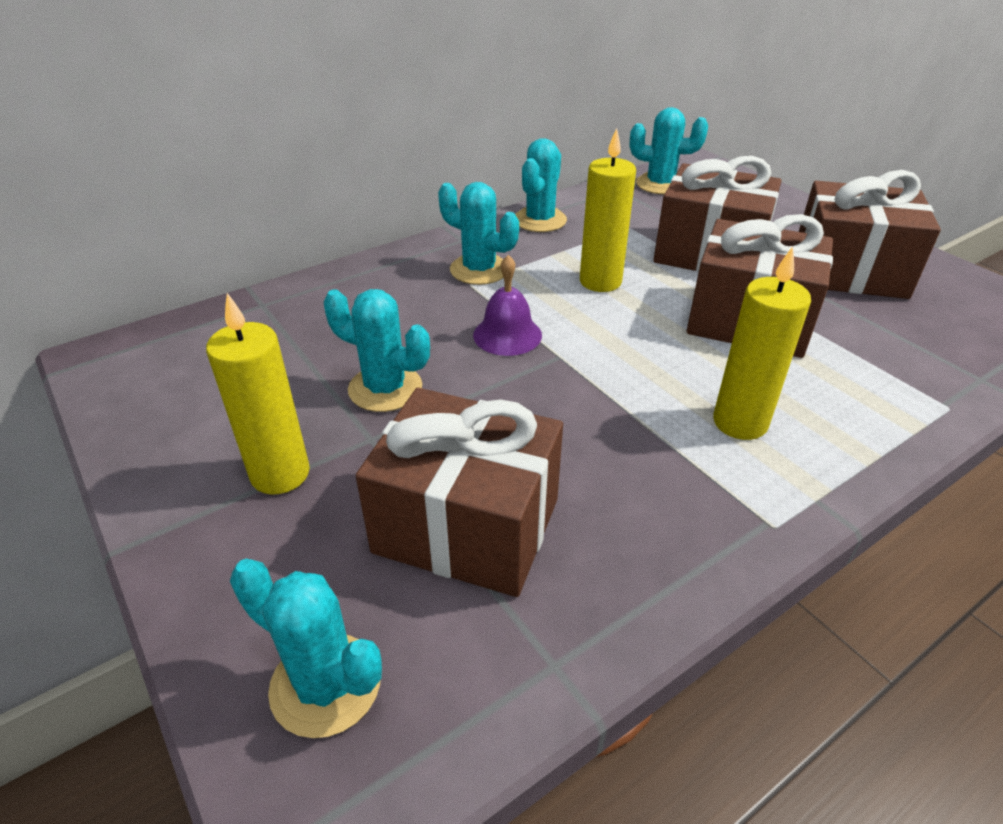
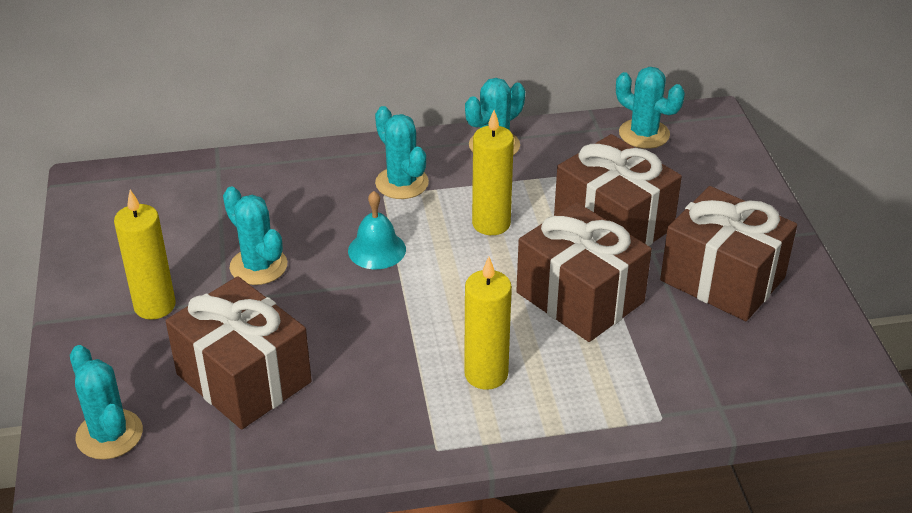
camera: 25 degrees right, 0 degrees up
purple bell [473,255,542,356] -> turquoise bell [348,191,406,269]

